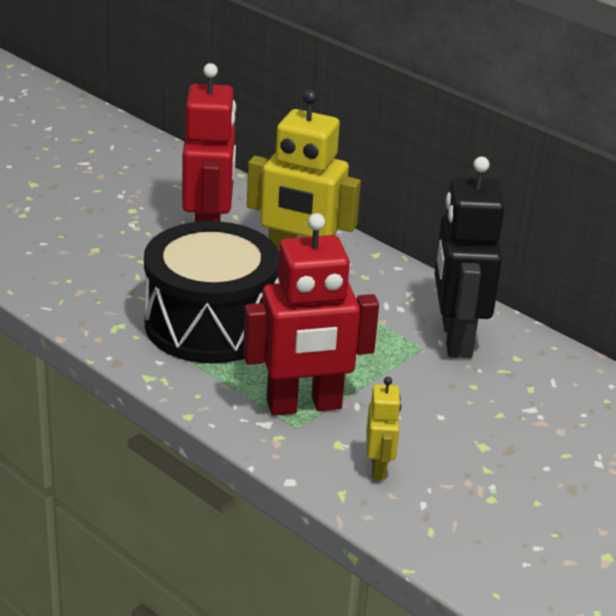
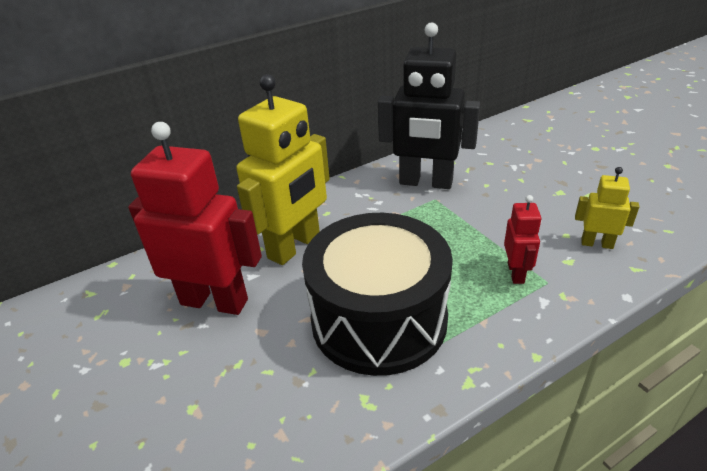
camera: 70 degrees left, 5 degrees up
red robot [243,213,379,416] -> red robot [504,195,541,284], size x0.48

